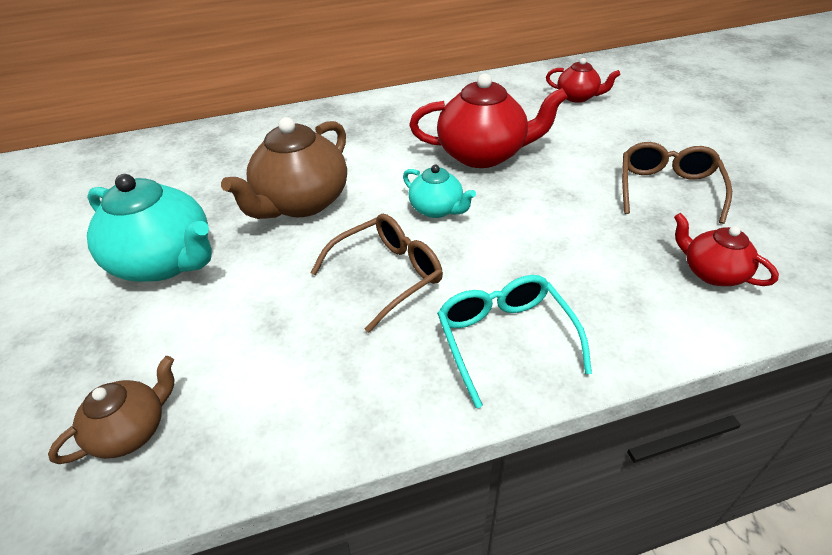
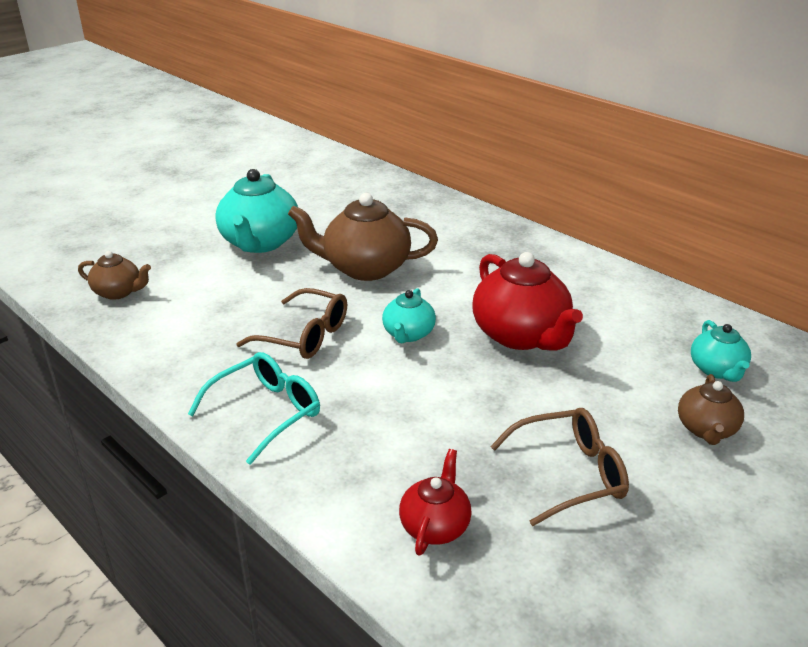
camera: 60 degrees right, 10 degrees down
red teapot [546,58,620,103] -> turquoise teapot [691,320,751,382]
none -> brown teapot [678,374,744,445]

